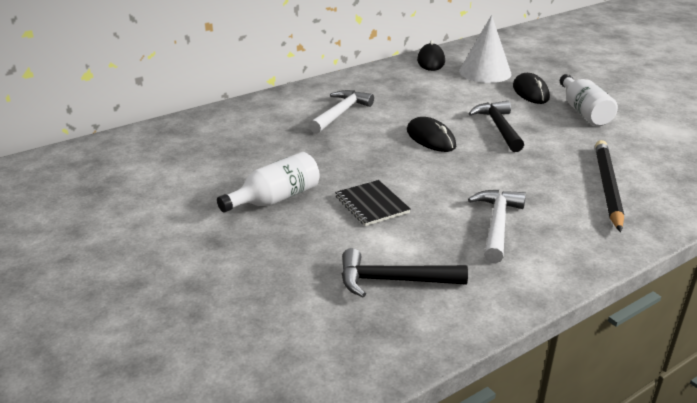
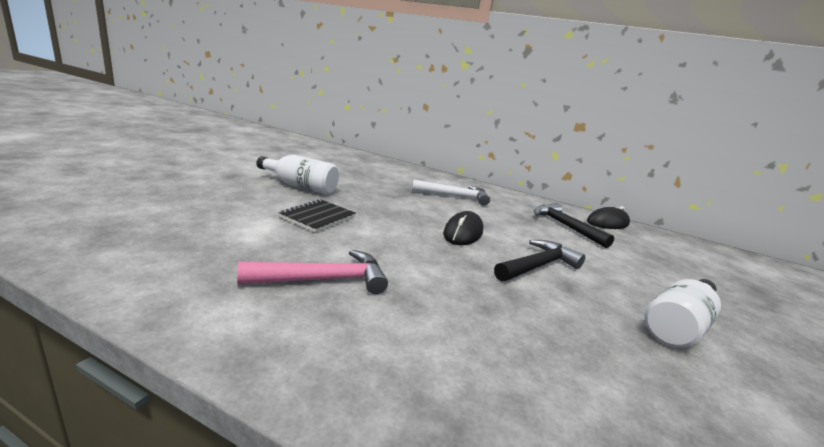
camera: 55 degrees right, 10 degrees down
black hammer [342,248,468,297] -> black hammer moved to [534,203,614,248]
white cone [459,15,511,83] -> none
white hammer [468,190,526,263] -> pink hammer [237,250,388,294]
black mouse [513,73,550,104] -> none
black pencil [595,140,624,232] -> none

